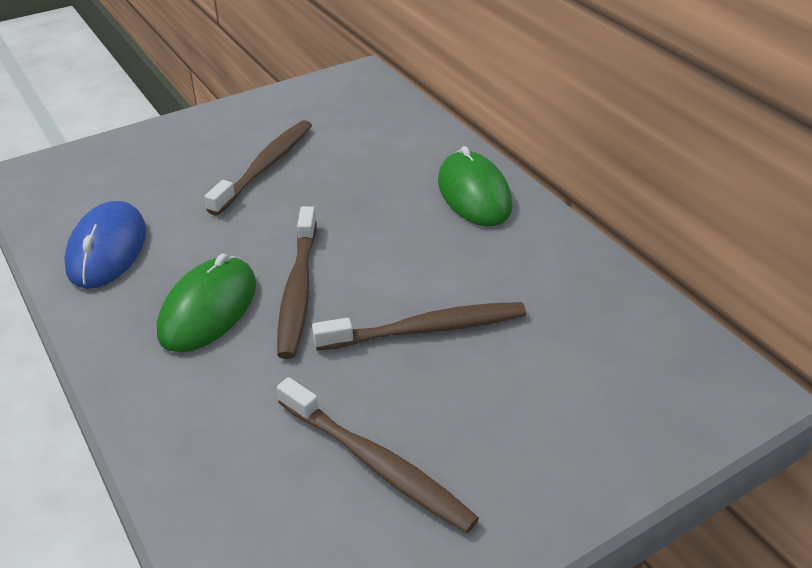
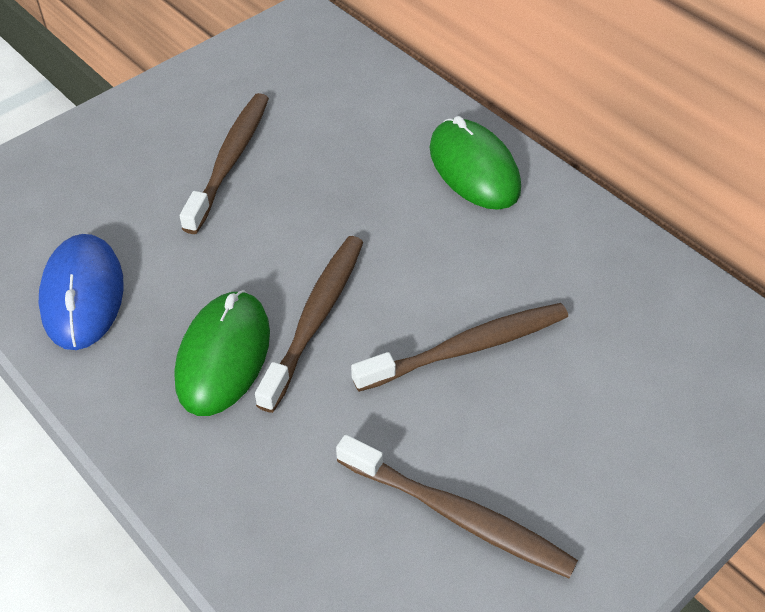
camera: 10 degrees left, 10 degrees up
brown toothbrush [277,206,317,359] -> brown toothbrush turned 150 degrees counterclockwise [255,236,363,413]

